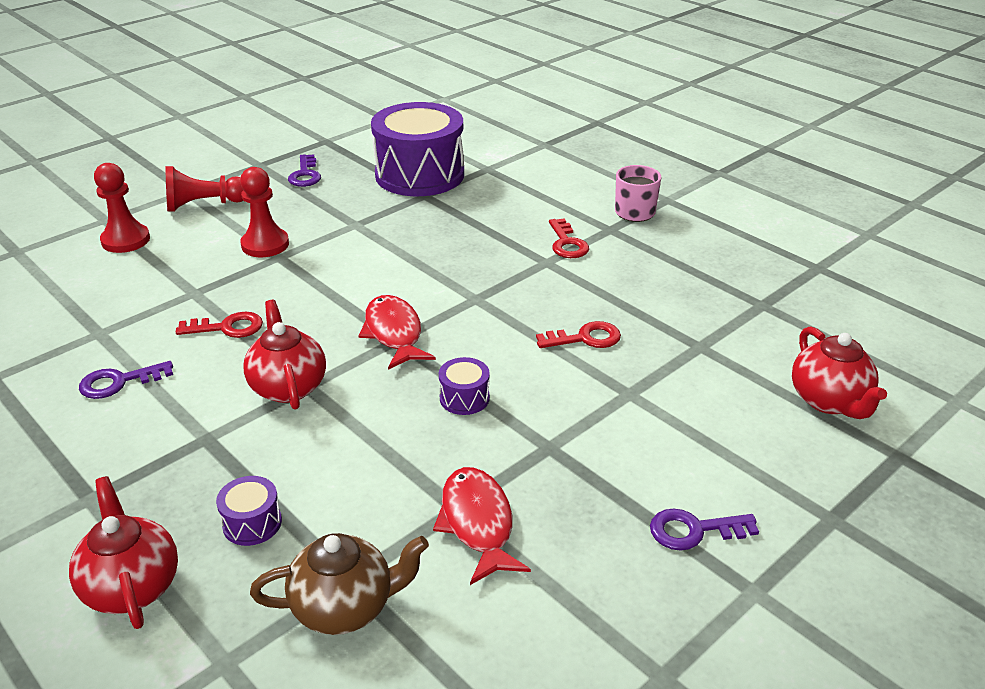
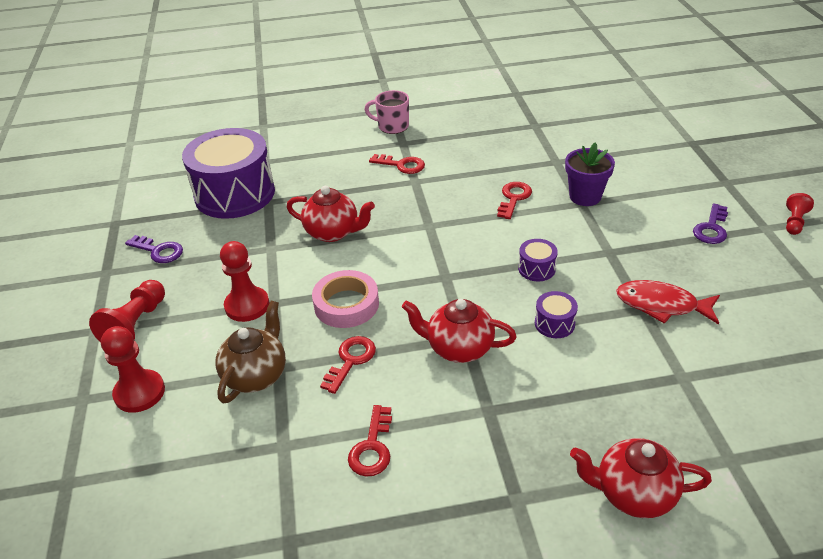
camera: 55 degrees left, 5 degrees up
purple key [79,361,173,399] -> red key [348,405,392,477]
purple drum [216,476,282,546] -> purple drum moved to [535,291,578,338]
brown teapot [250,533,429,635] -> brown teapot moved to [216,301,286,404]
red fish [358,295,436,370] -> none
red teapot [792,327,887,419] -> red teapot moved to [287,186,375,242]
none -> pink tape [312,270,379,328]
none -> purple flower pot [565,142,615,206]
none -> red pawn [786,193,814,235]

